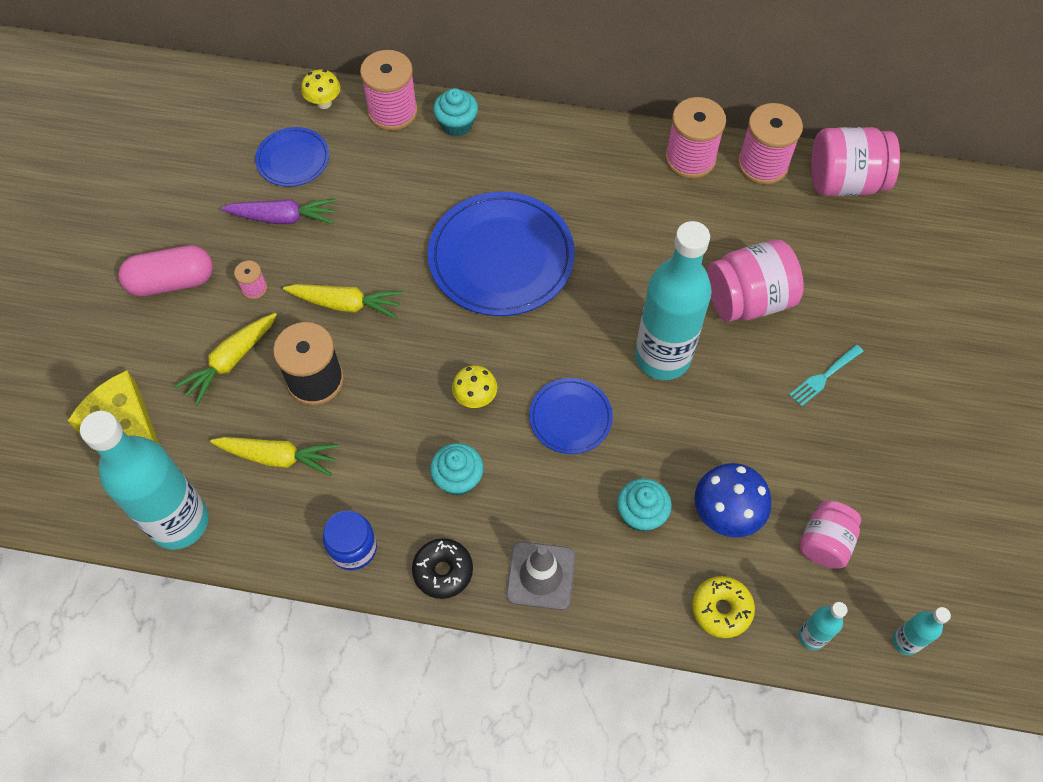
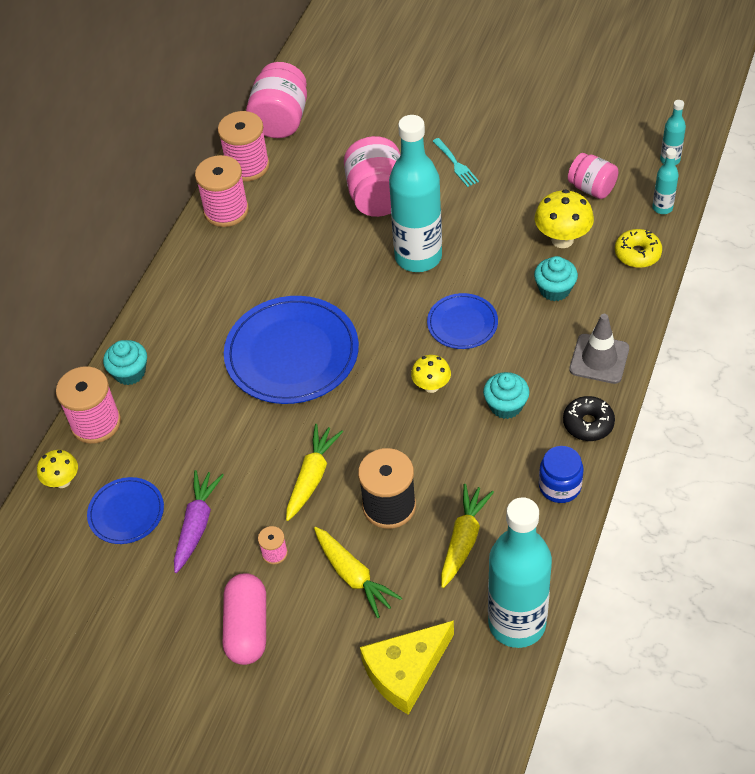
camera: 75 degrees left, 10 degrees down
blue mushroom [695,463,771,538] -> yellow mushroom [535,189,594,248]

